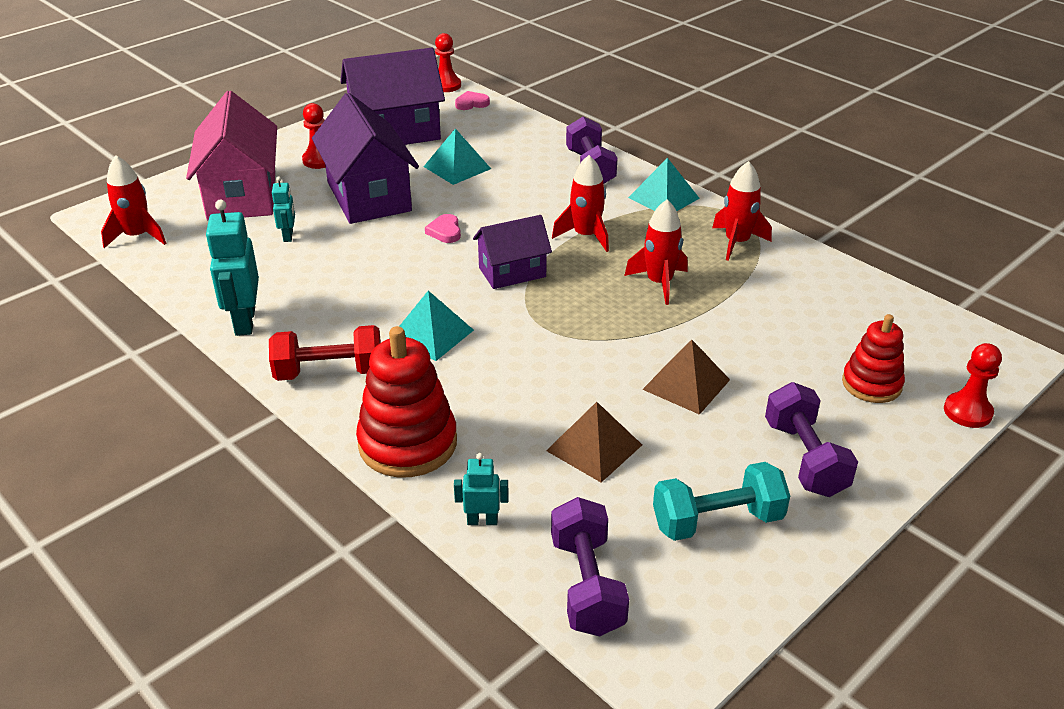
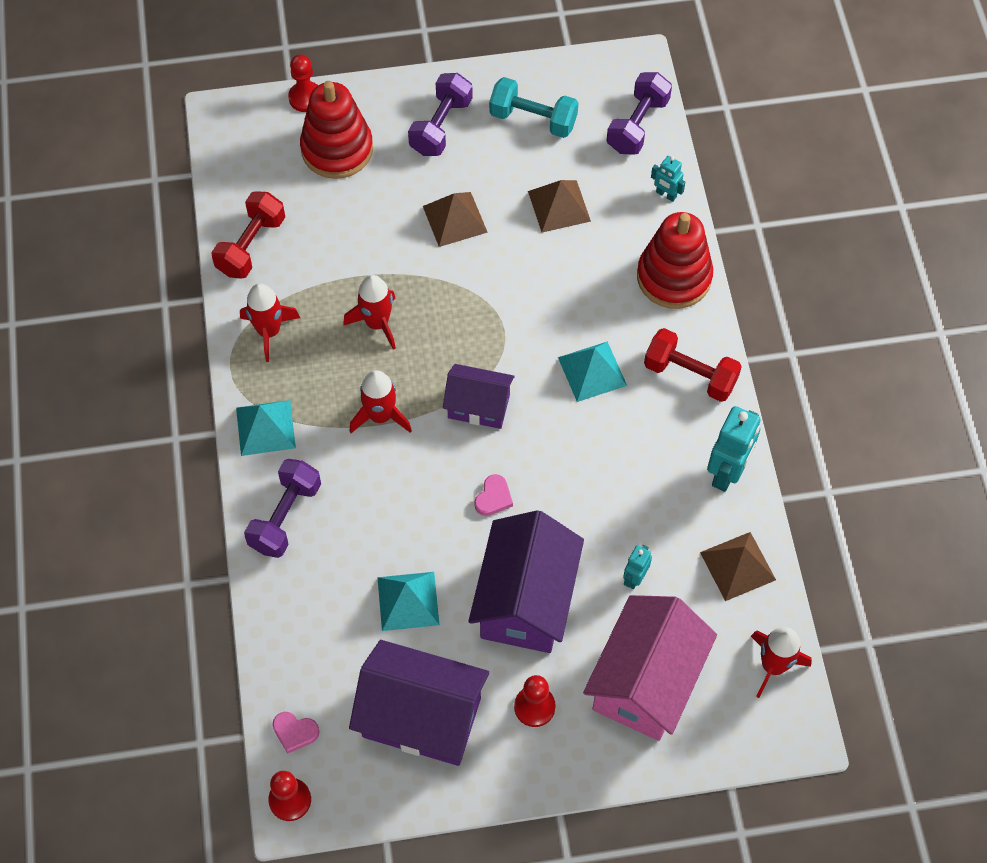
camera: 145 degrees left, 25 degrees up
red stacking toy [842,314,905,403] -> red stacking toy [300,81,373,179], size x1.58
none -> red dumbbell [211,191,285,279]
none -> brown pyramid [700,532,776,601]

